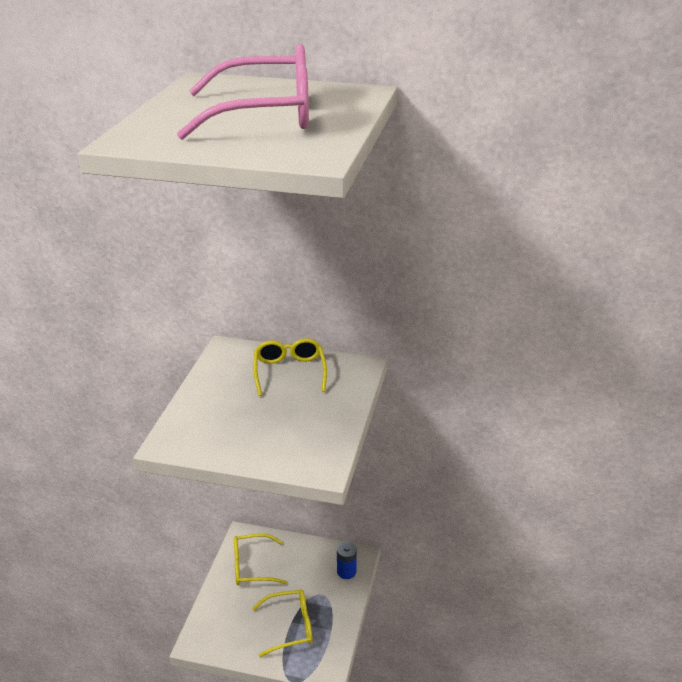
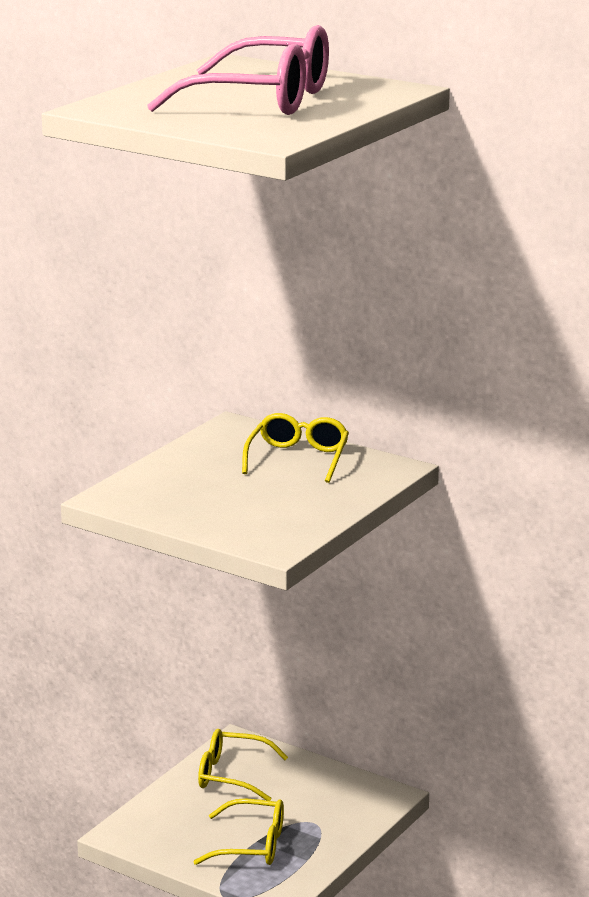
camera: 20 degrees right, 10 degrees down
blue battery [337,542,357,579] -> none

